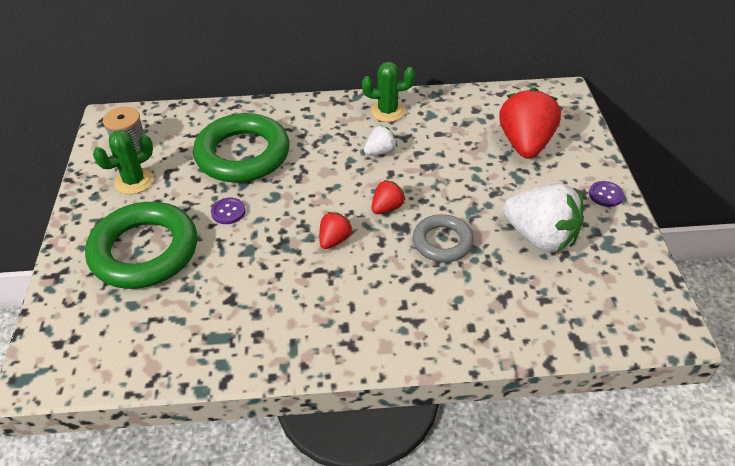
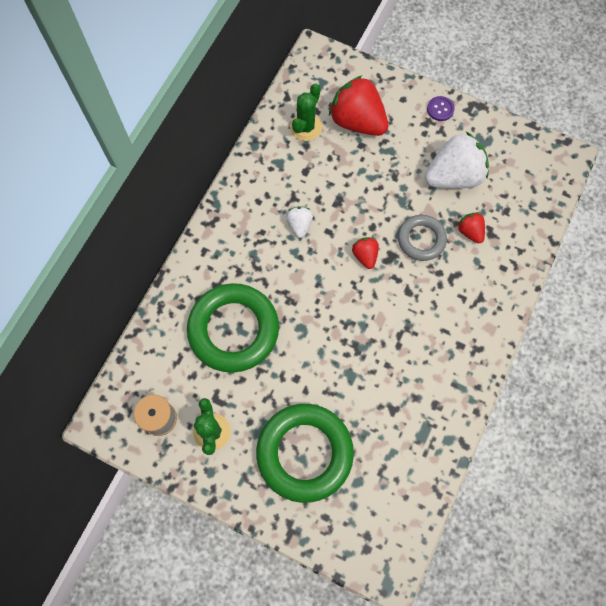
camera: 60 degrees left, 25 degrees up
purple button [211,198,246,224] -> none
red strawberry [319,212,353,249] -> red strawberry moved to [457,212,485,243]
green cactus [362,62,415,122] -> green cactus moved to [290,83,322,141]

